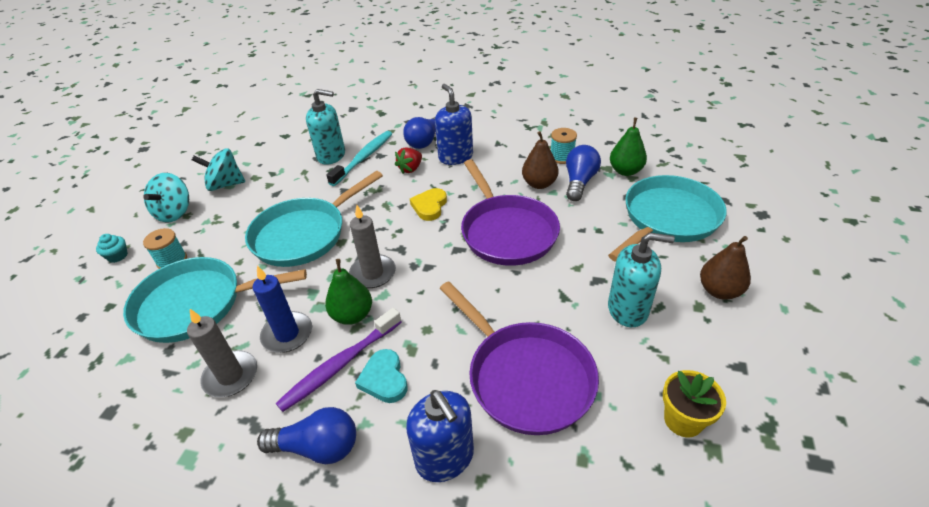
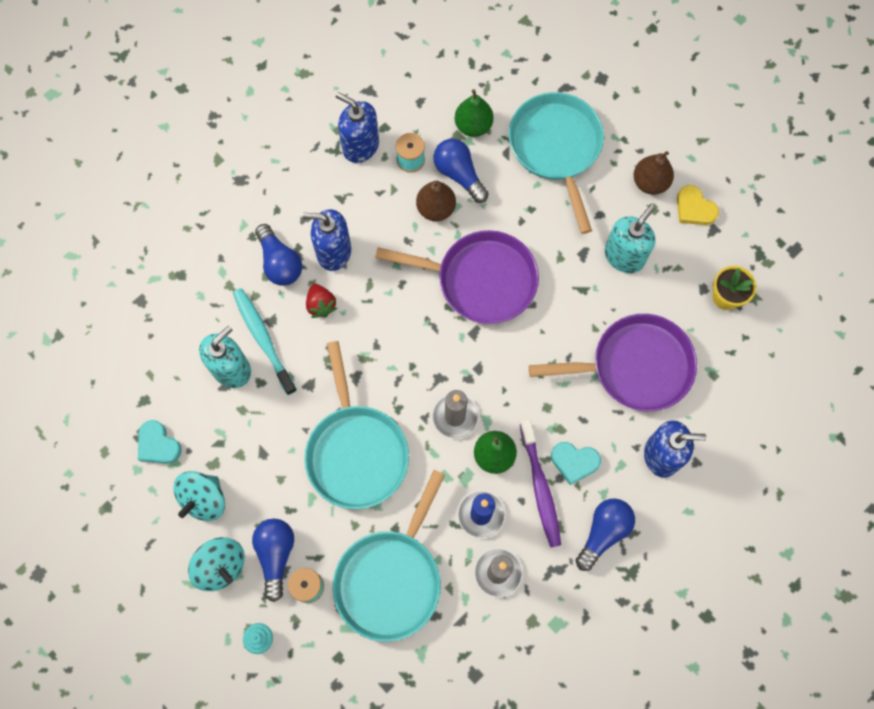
camera: 60 degrees left, 30 degrees up
yellow heart [410,188,447,221] -> yellow heart moved to [677,185,719,225]
none -> turquoise heart [138,420,182,464]
none -> blue light bulb [252,519,294,602]
none -> blue soap dispenser [336,92,379,163]

